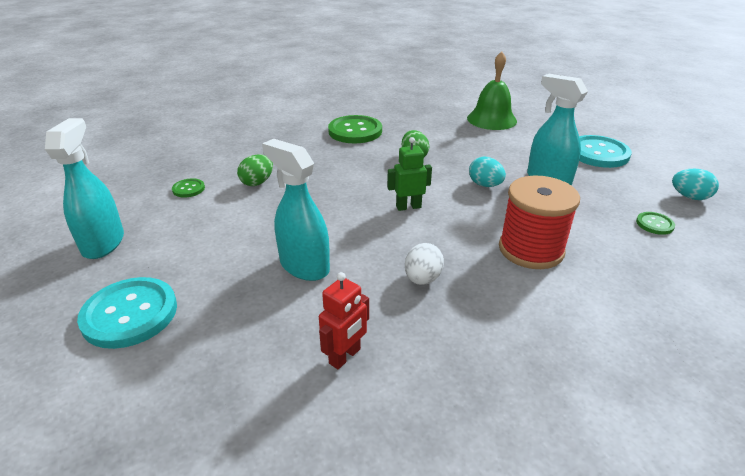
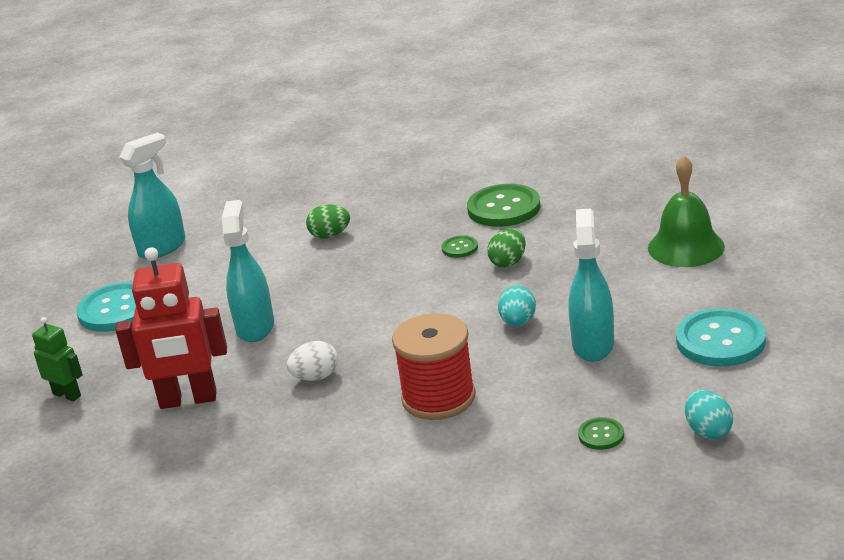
camera: 50 degrees right, 5 degrees down
green button [172,178,205,198] -> green button moved to [441,235,478,258]
red robot [319,272,369,369] -> red robot [115,247,227,409], size x1.84
green robot [387,137,432,211] -> green robot moved to [32,317,83,401]

